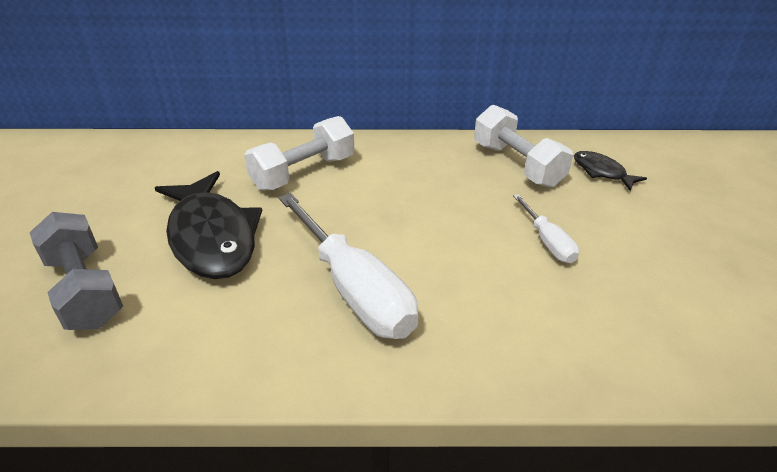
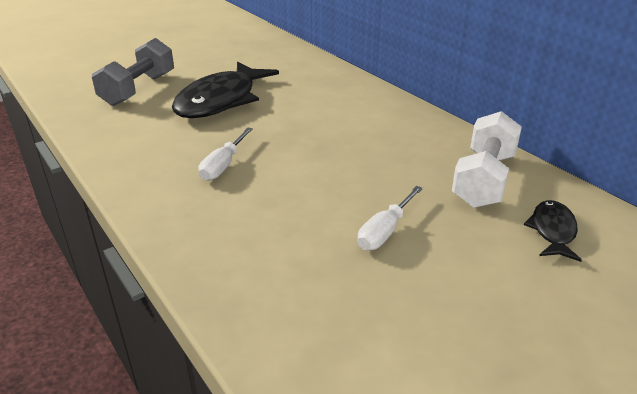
camera: 55 degrees right, 5 degrees down
white dumbbell [244,116,354,191] -> none
white screwdriver [279,193,418,339] -> white screwdriver [198,127,253,181], size x0.50

